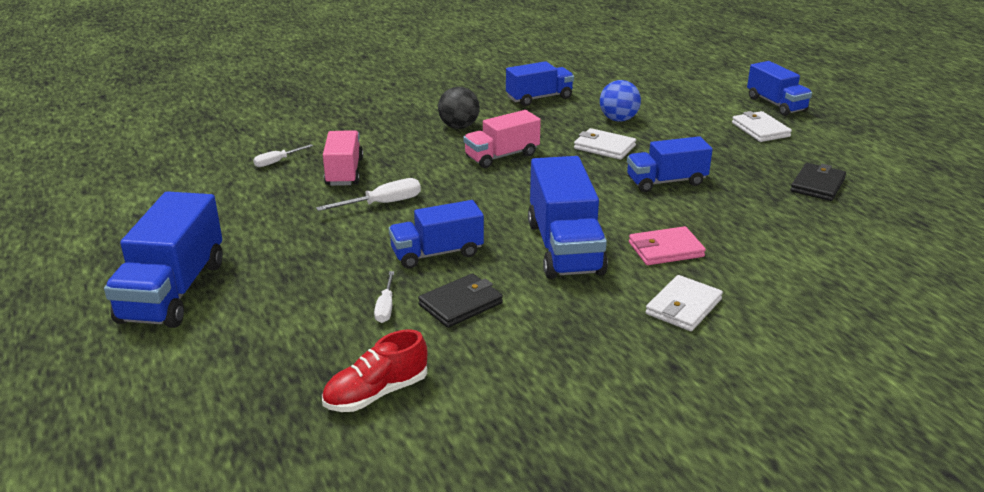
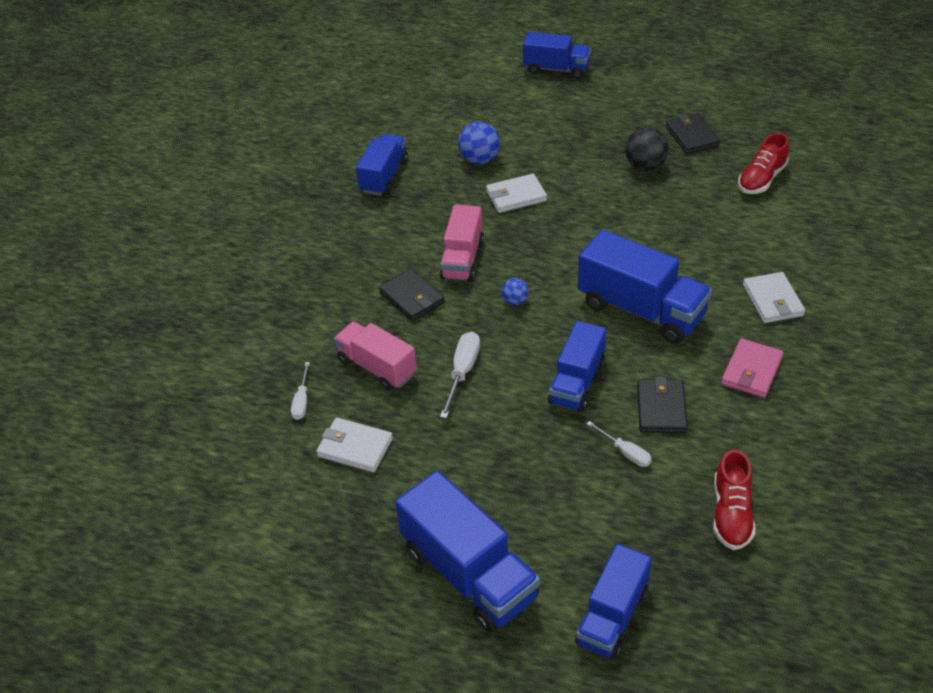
camera: 45 degrees left, 15 degrees up
black ball [438,87,480,129] -> black ball moved to [625,127,669,171]
blue truck [627,136,713,192] -> blue truck moved to [575,544,652,660]
pink wallet [629,226,706,265] -> pink wallet moved to [721,338,783,398]
white wallet [732,111,792,142] -> white wallet moved to [316,417,393,472]
none -> black wallet [379,269,445,321]
none -> blue ball [501,278,529,305]
none -> red shoe [738,133,789,194]

